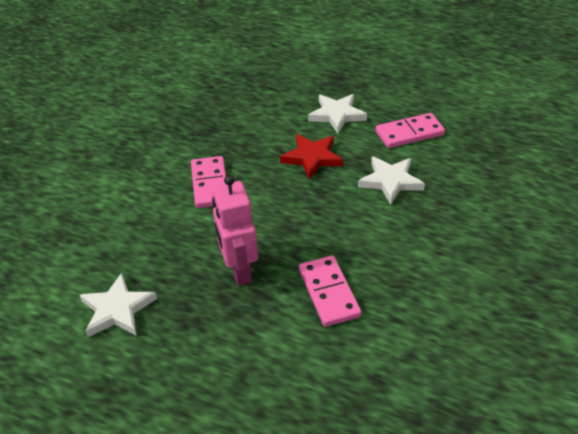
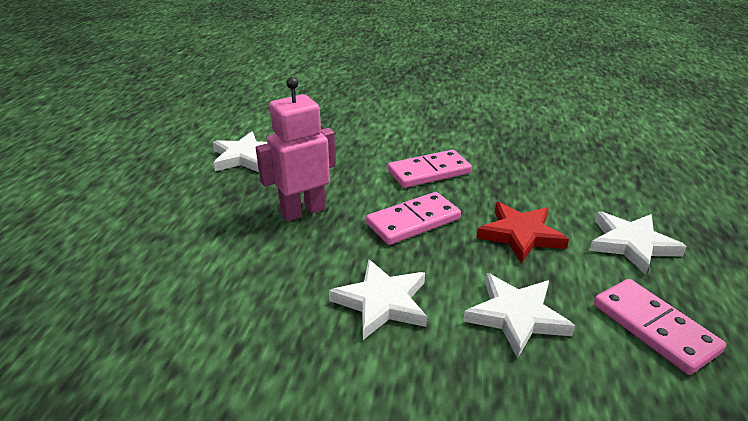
camera: 75 degrees right, 10 degrees down
pink domino [299,256,362,327] -> pink domino moved to [366,192,461,245]
none -> white star [329,259,427,340]

